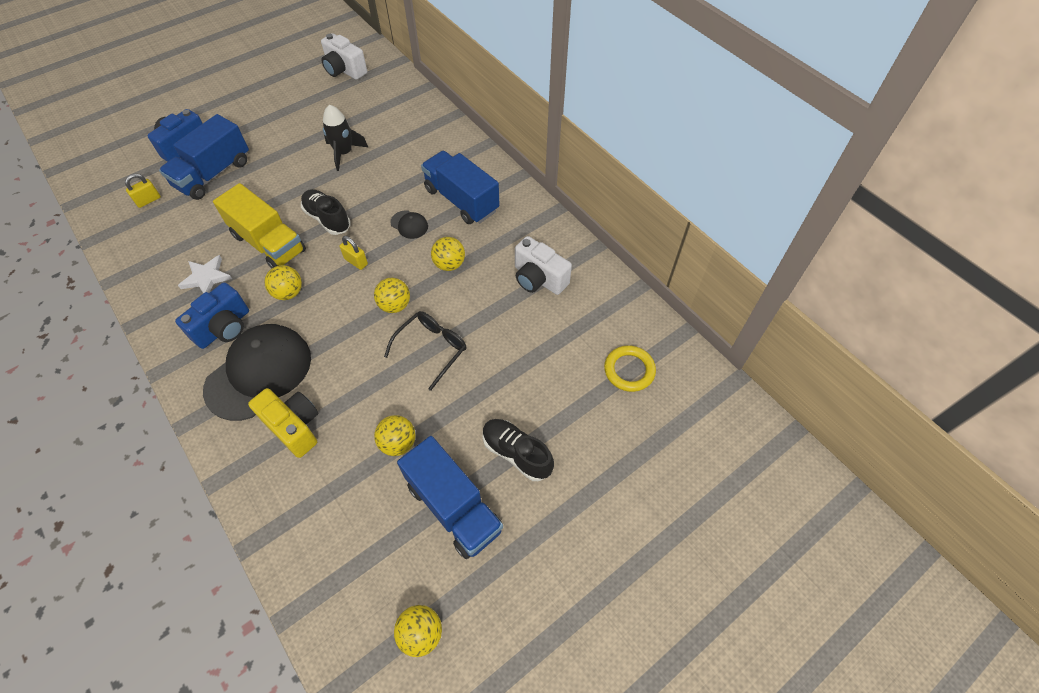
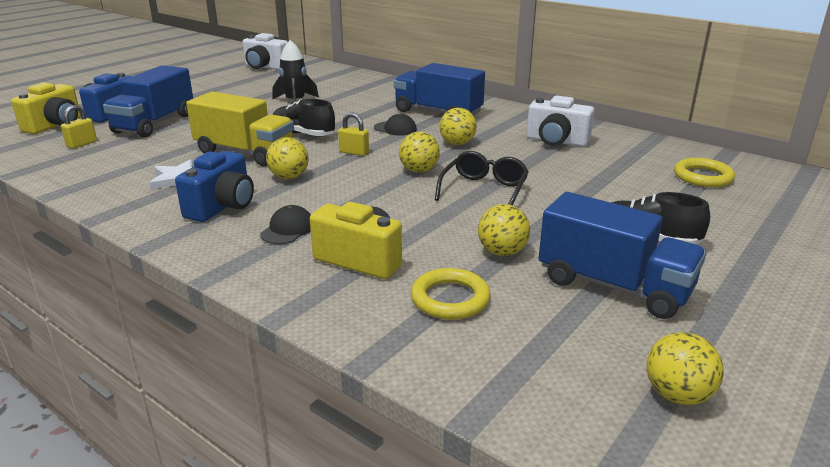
camera: 15 degrees left, 30 degrees down
black cap [203,324,311,421] -> black cap [260,205,311,244], size x0.42
none -> yellow camera [11,83,81,134]
none -> yellow ring [411,268,491,320]

